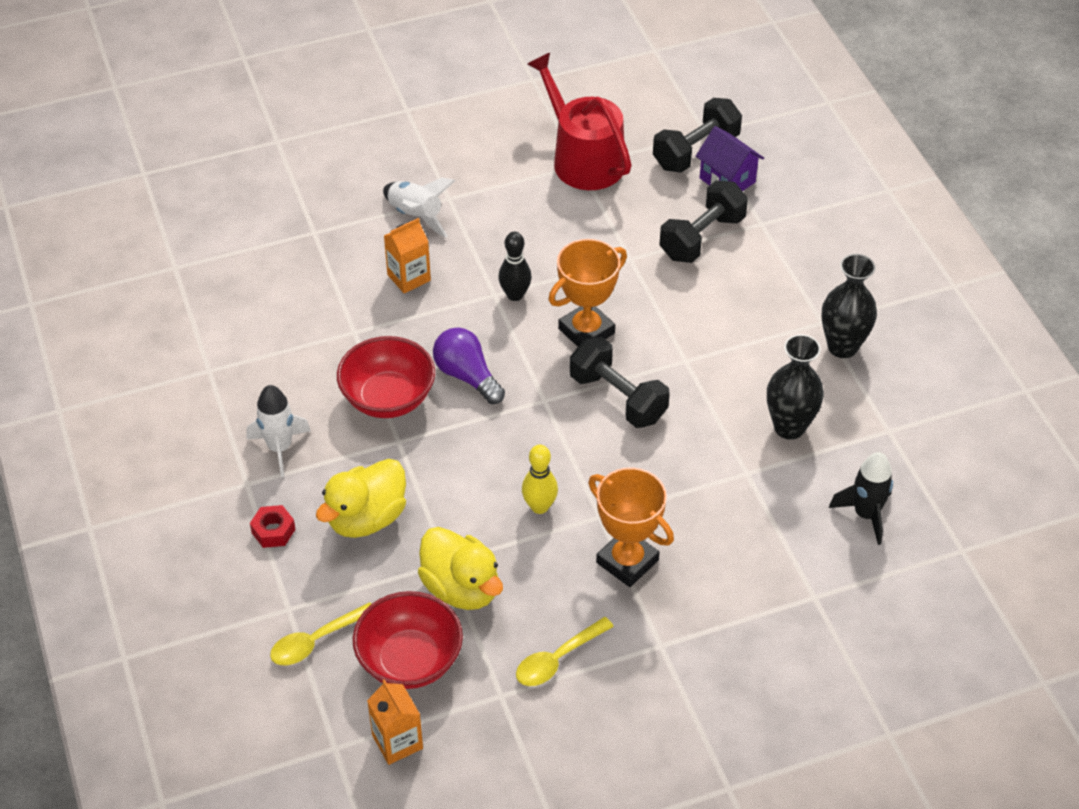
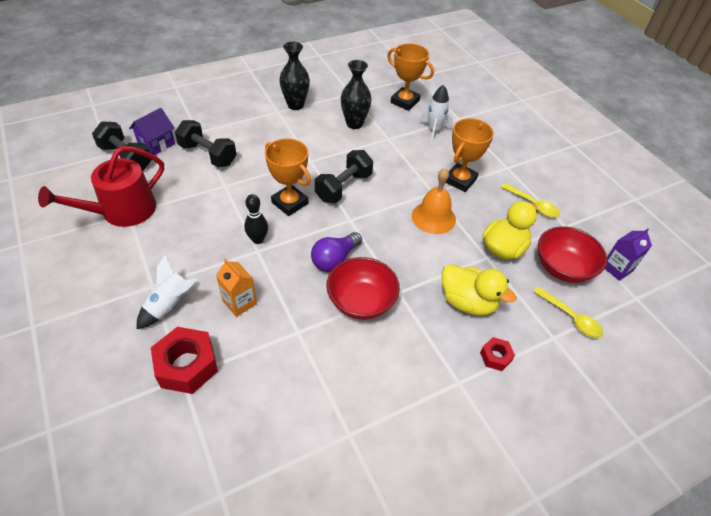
camera: 100 degrees left, 0 degrees up
white rocket [247,385,311,477] -> white rocket moved to [419,85,453,143]
orange carton [367,679,423,765] -> purple carton [605,228,652,281]
yellow bowling pin [522,445,558,514] -> orange bell [412,168,456,234]
black rocket [829,452,893,545] -> orange trophy [387,43,434,111]
none -> red nut [151,327,218,394]

